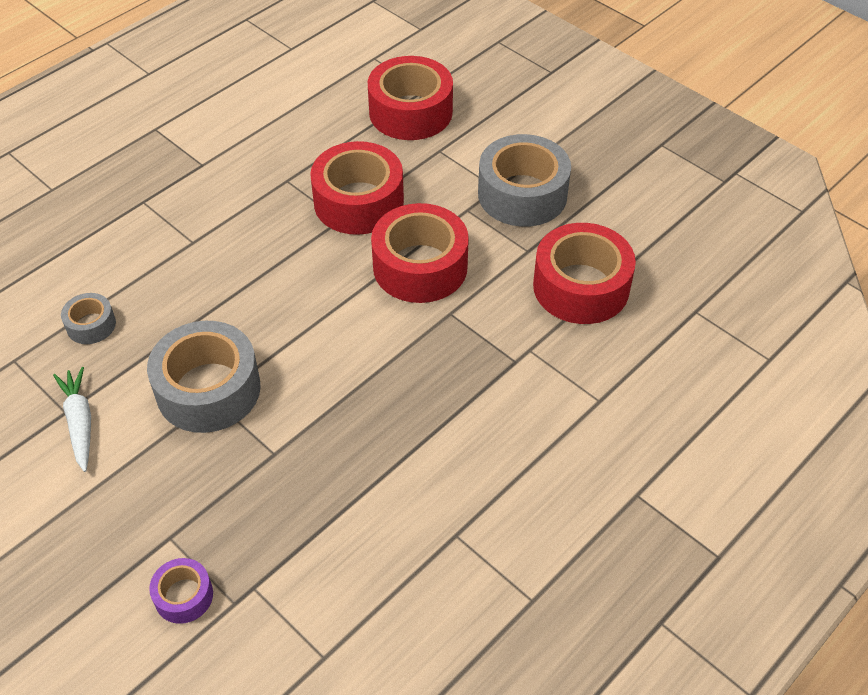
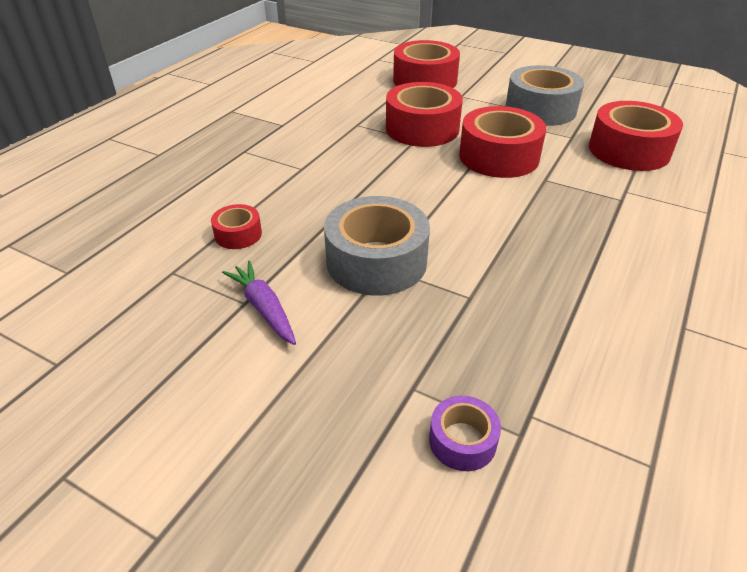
camera: 15 degrees left, 10 degrees down
white carrot [53,367,91,472] -> purple carrot [222,261,296,345]
grey tape [61,293,116,344] -> red tape [211,204,262,249]

